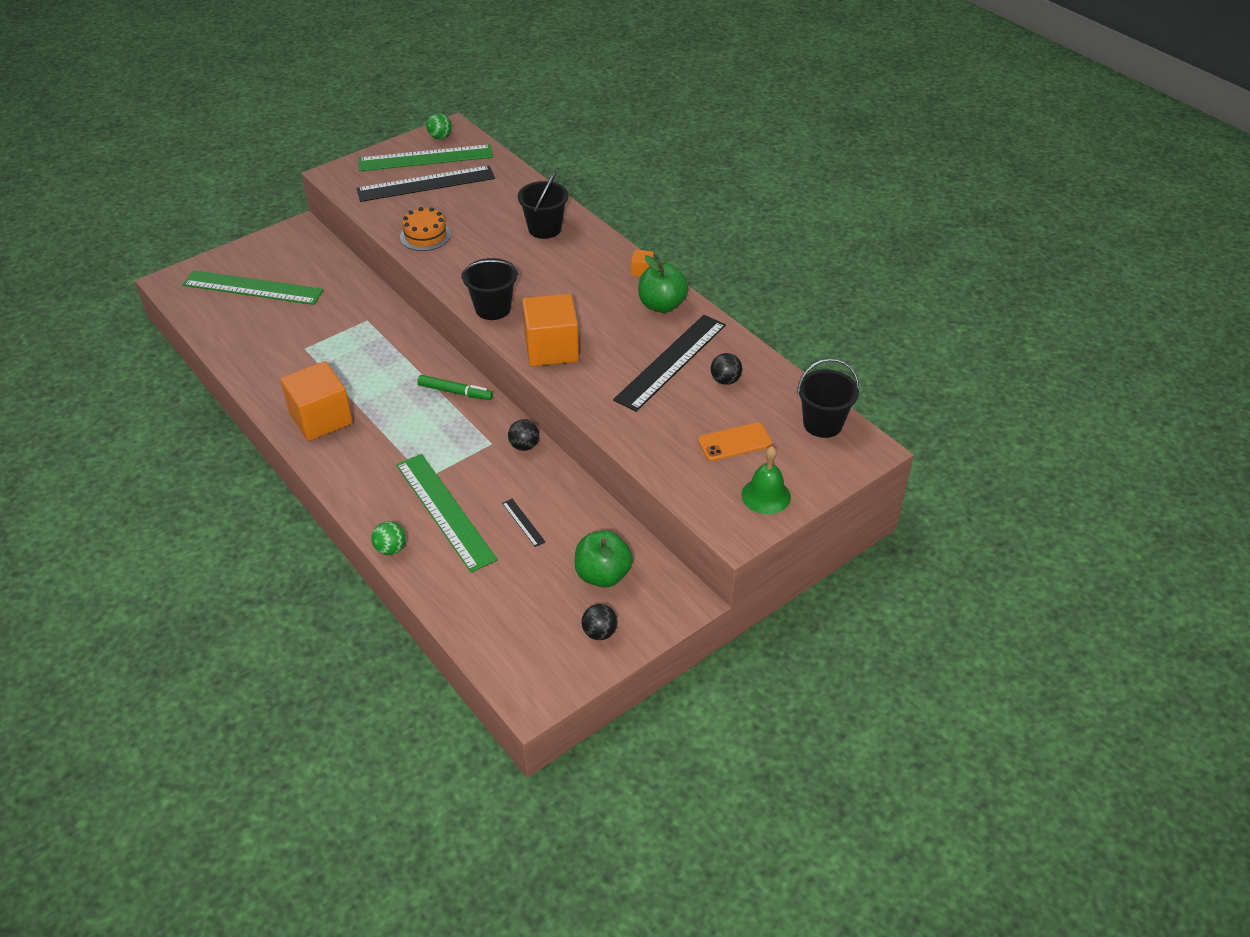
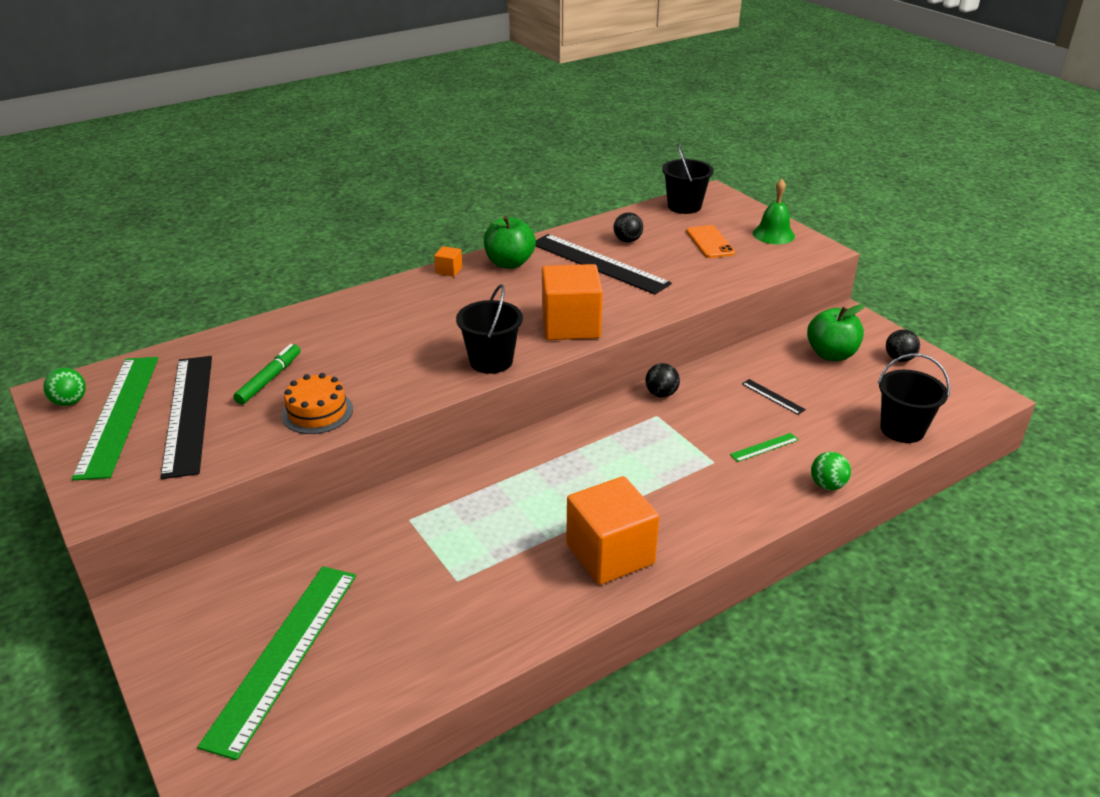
camera: 85 degrees left, 10 degrees down
green ruler [396,454,498,573] -> green ruler [730,433,799,462], size x0.40
green marker [417,375,493,400] -> green marker moved to [234,344,301,405]
black ruler [502,499,545,547] -> black ruler turned 75 degrees clockwise [742,379,806,415]
black bucket [518,172,568,239] -> black bucket moved to [878,353,950,443]

